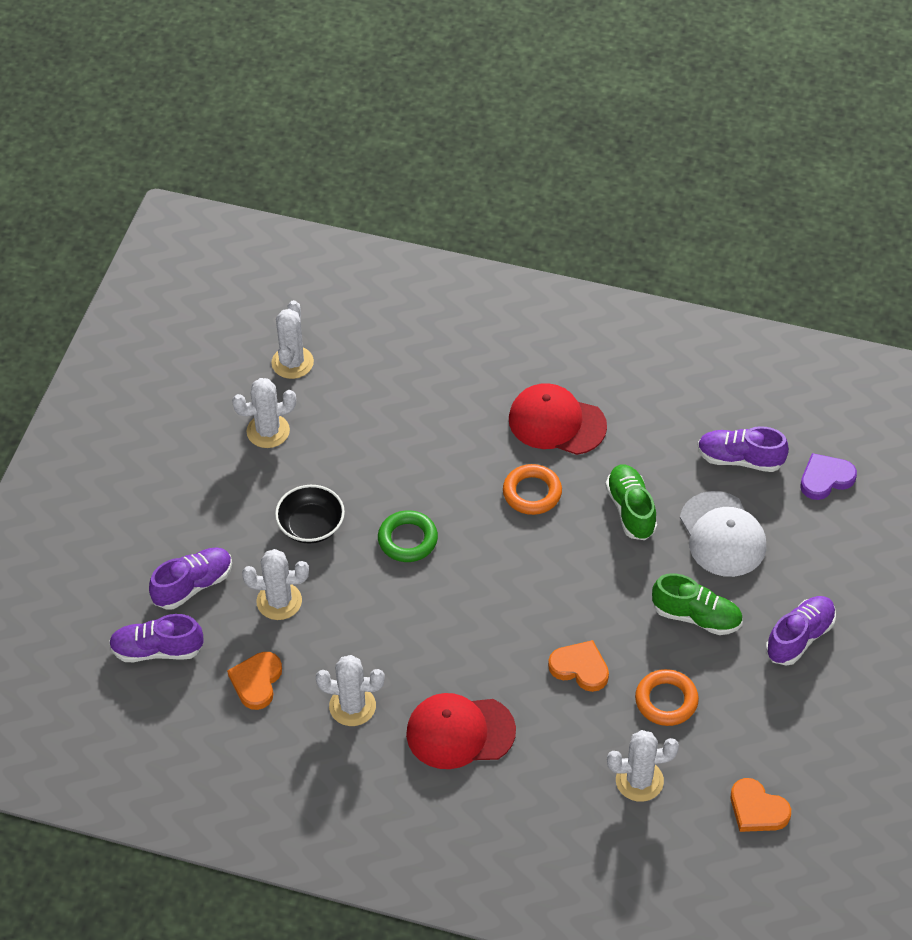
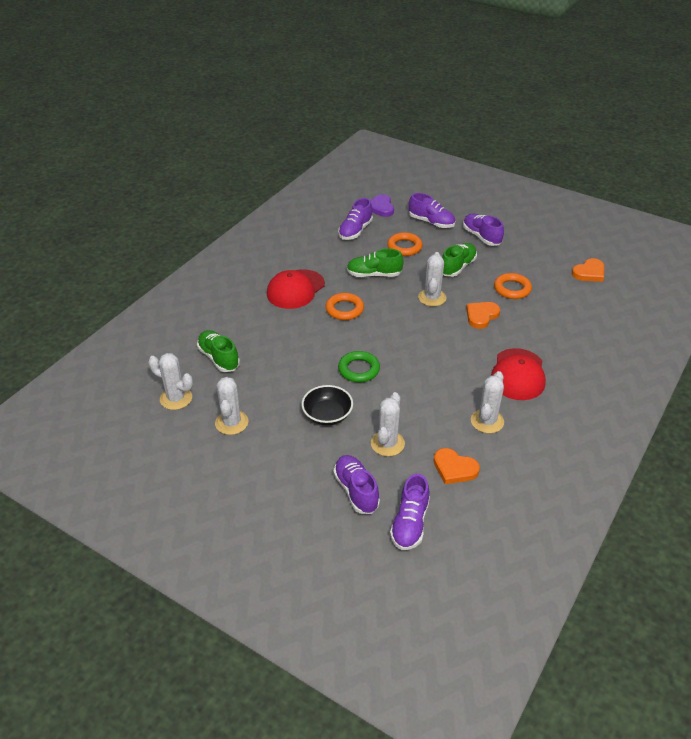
camera: 75 degrees left, 10 degrees down
white cactus [607,730,679,802] -> white cactus moved to [418,252,447,306]
white cap [680,491,766,577] -> orange ring [387,232,423,256]
none -> green shoe [197,330,240,372]
none -> purple shoe [409,193,455,228]

